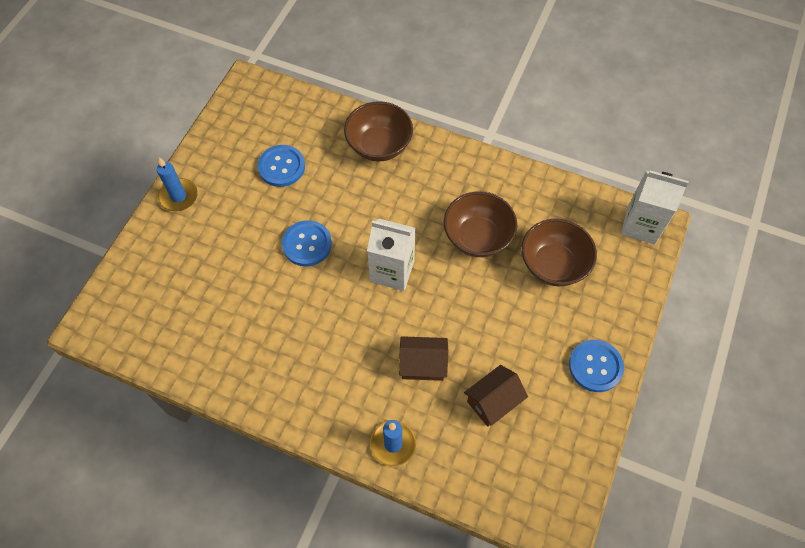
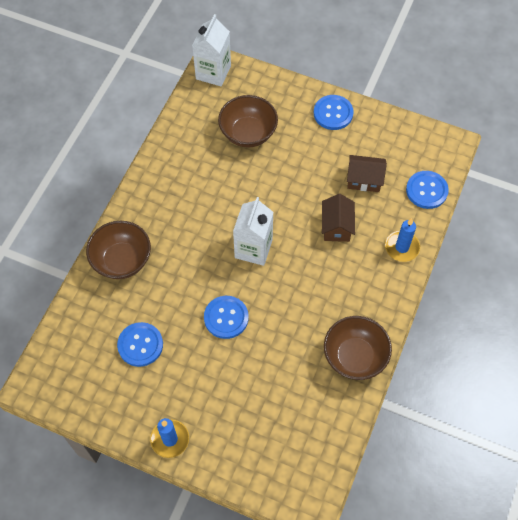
camera: 90 degrees left, 0 degrees up
brown bowl [444,191,517,257] -> brown bowl moved to [324,316,392,380]
brown house [464,365,528,427] -> brown house turned 45 degrees counterclockwise [347,155,387,192]
none -> blue button [406,171,449,209]

